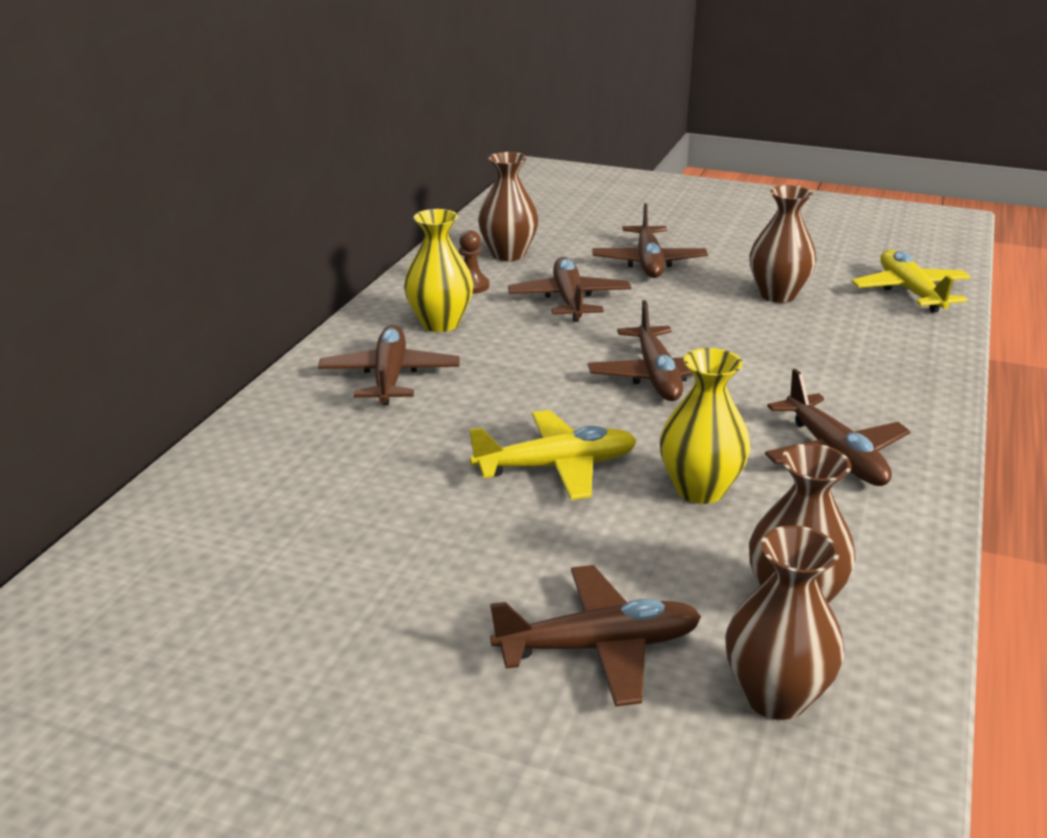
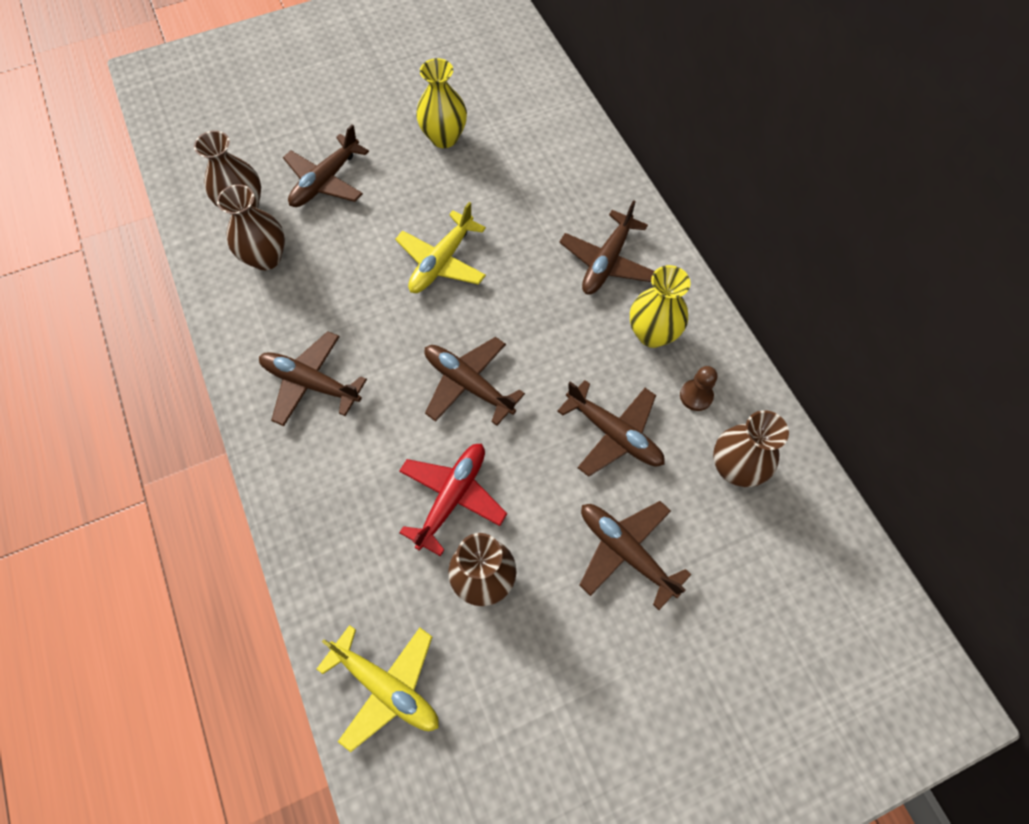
camera: 135 degrees right, 35 degrees up
brown plane [318,325,460,405] -> brown plane turned 75 degrees clockwise [559,200,655,295]
yellow vase [660,348,751,504] -> yellow vase moved to [416,58,467,148]
none -> red plane [399,444,507,556]

